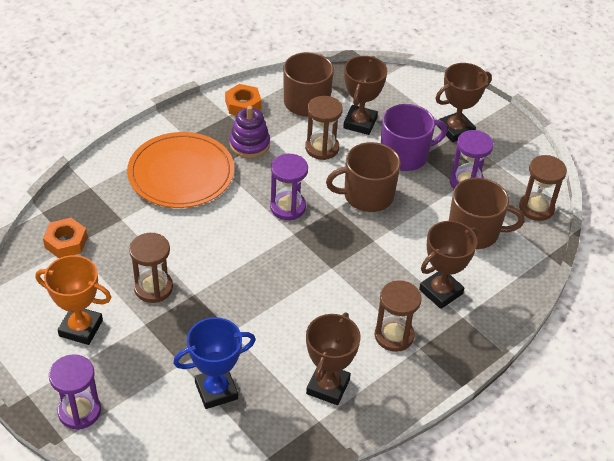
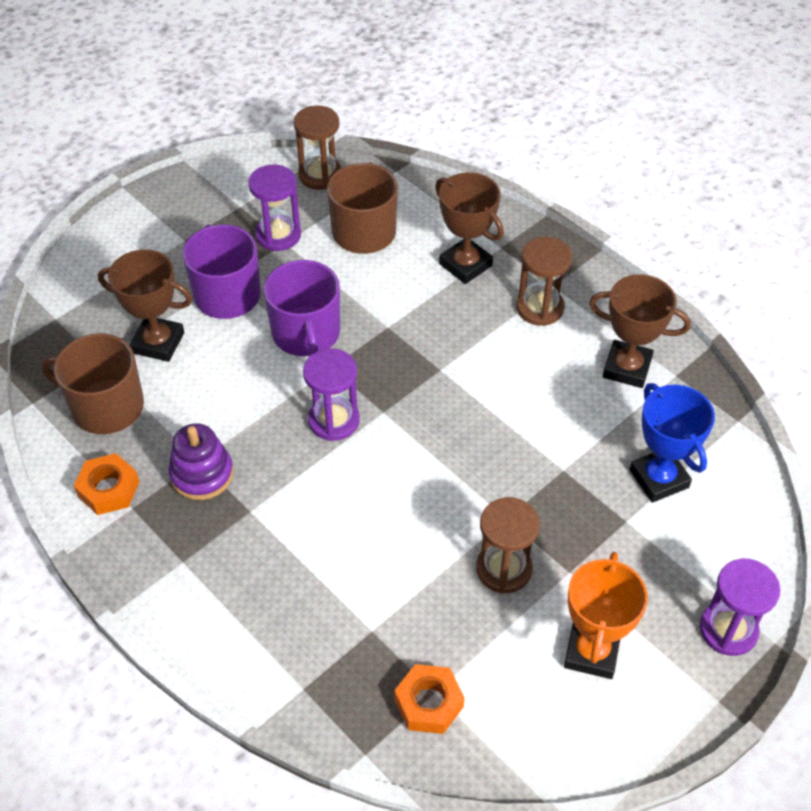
camera: 90 degrees left, 5 degrees up
orange plate [127,132,234,208] -> none
brown hourglass [305,96,343,160] -> none
brown mug [326,142,401,212] -> purple mug [264,260,340,356]
brown trophy [435,63,492,142] -> none

